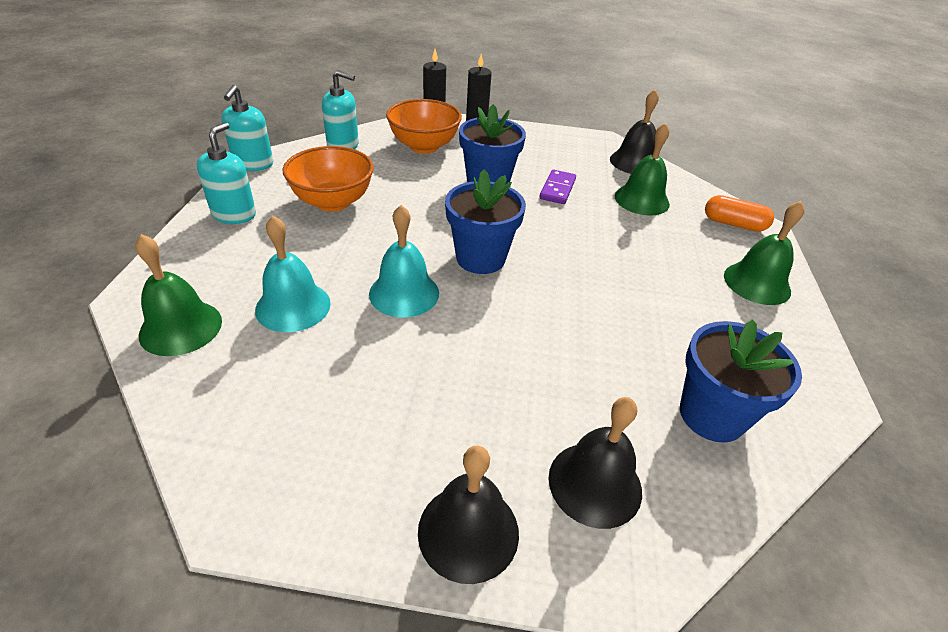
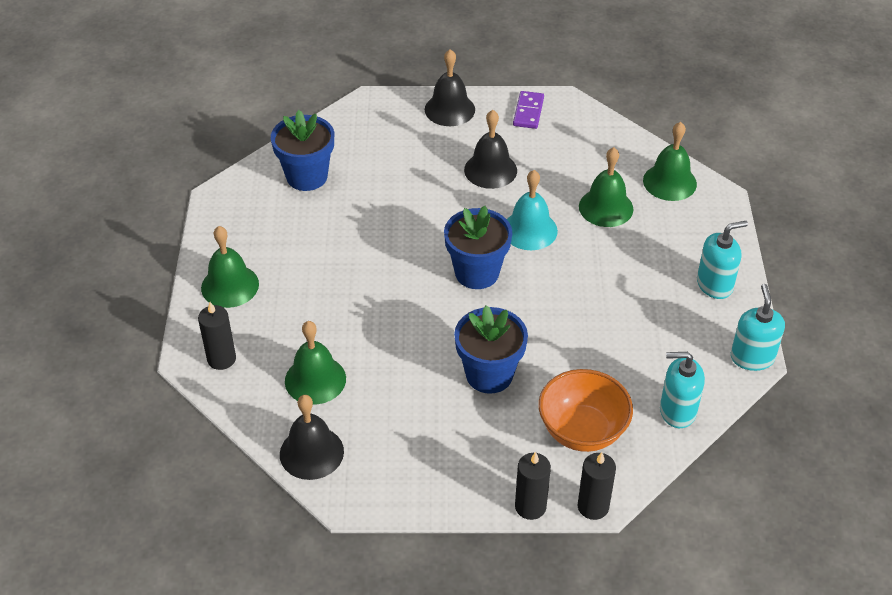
camera: 175 degrees right, 5 degrees up
turquoise soap dispenser [197,122,256,224] -> turquoise soap dispenser turned 120 degrees counterclockwise [697,221,748,299]
turquoise bell [255,216,331,332] -> green bell [579,147,633,227]
orange bowl [283,146,374,212] -> none
purple domino [539,169,576,204] -> purple domino moved to [513,91,544,129]
black bell [549,397,642,529] -> black bell moved to [464,110,517,189]
orange capsule [705,195,774,232] -> black candle [198,302,236,370]

